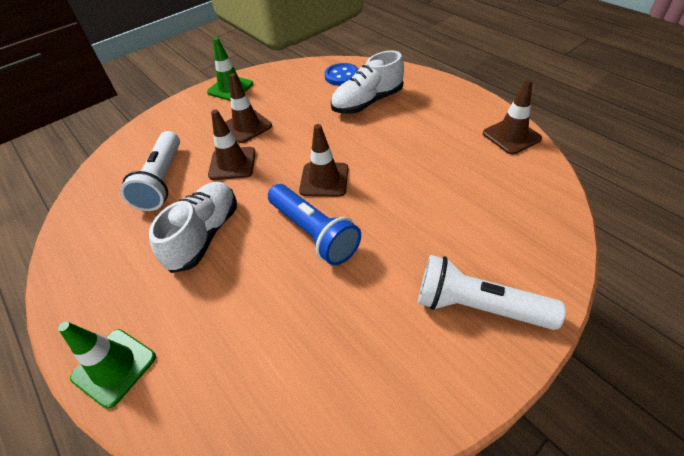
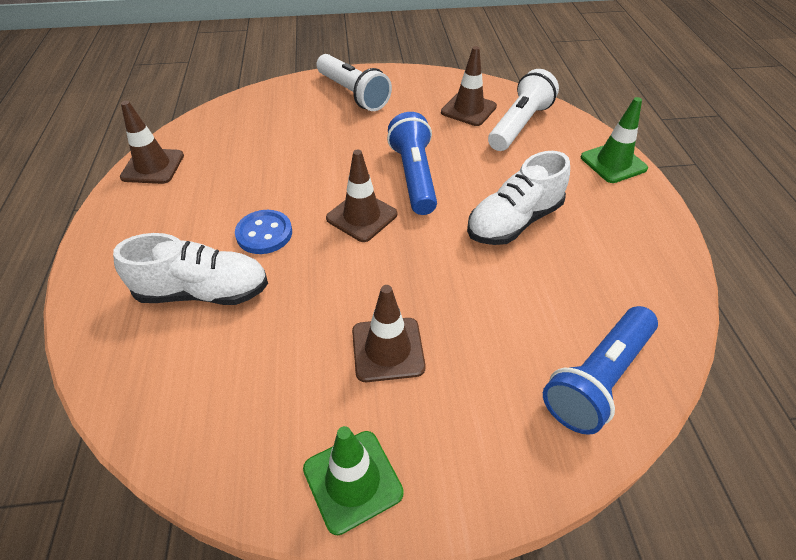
camera: 150 degrees left, 0 degrees up
white flashlight [120,131,180,211] -> white flashlight moved to [488,69,559,151]
brown traffic cone [208,110,256,180] -> brown traffic cone moved to [441,46,497,126]
blue button [325,63,359,86] -> blue button moved to [235,210,292,254]
none -> blue flashlight [543,306,658,435]

